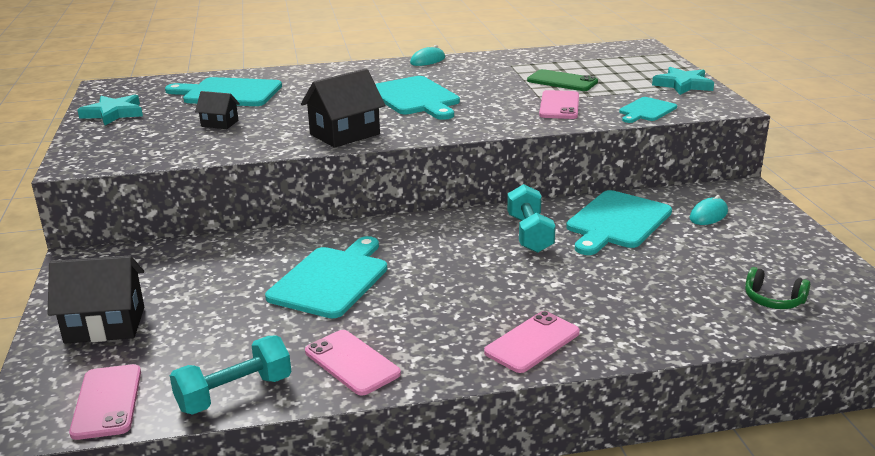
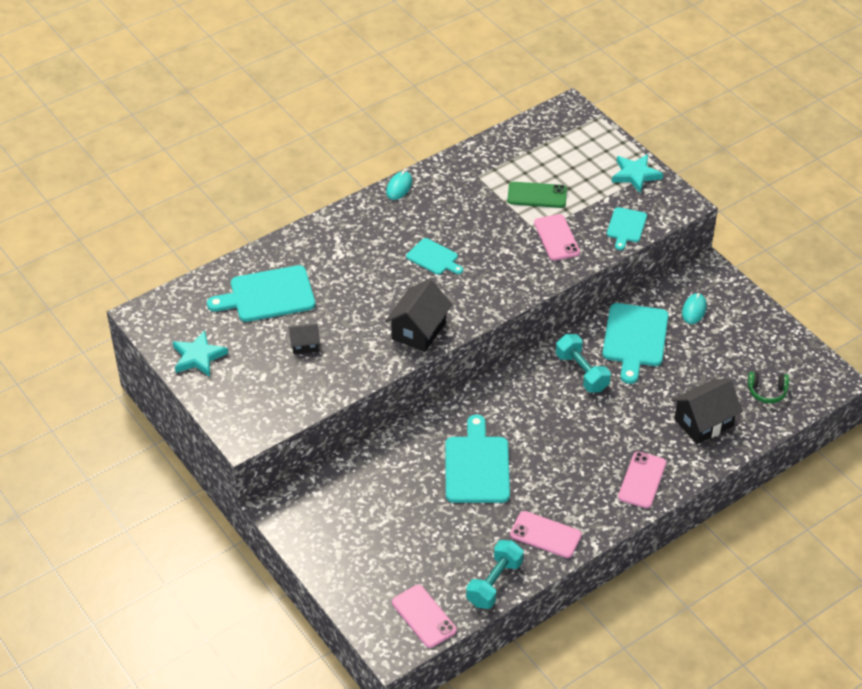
camera: 25 degrees left, 20 degrees up
black house [48,256,144,343] -> black house moved to [671,379,743,444]
turquoise cutting board [375,76,460,120] -> turquoise cutting board [406,238,463,275], size x0.57

